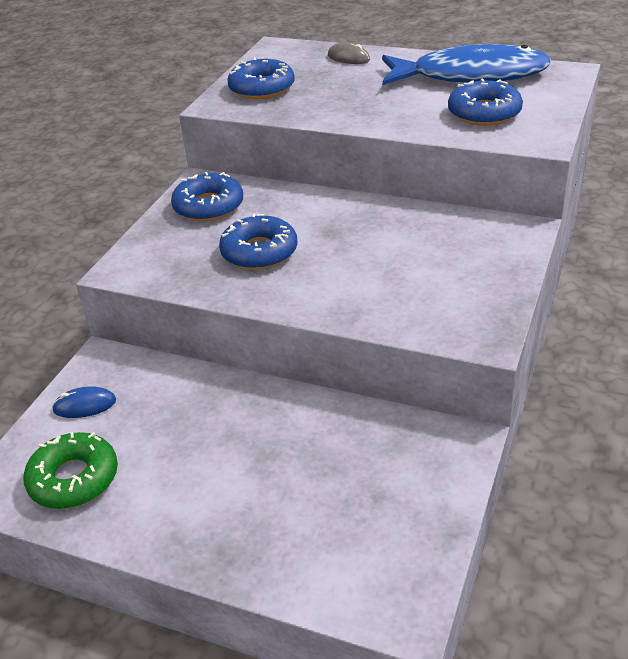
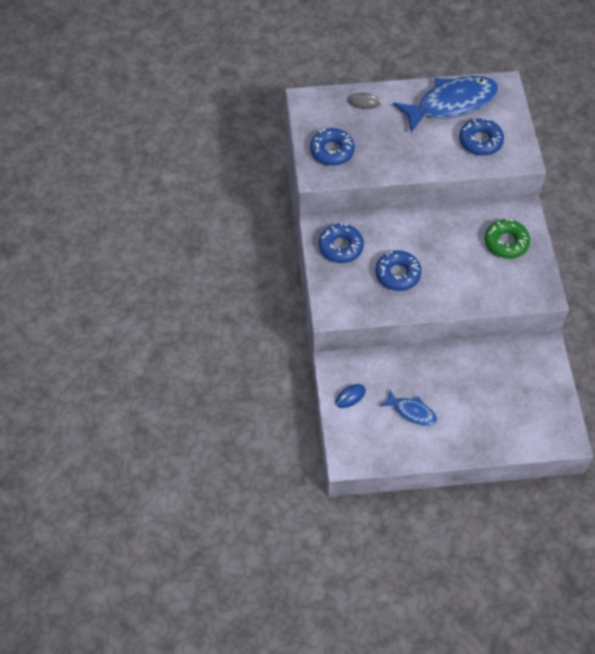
camera: 30 degrees left, 20 degrees up
green donut [23,432,118,509] -> green donut moved to [485,218,530,259]
none -> blue fish [380,390,437,426]

